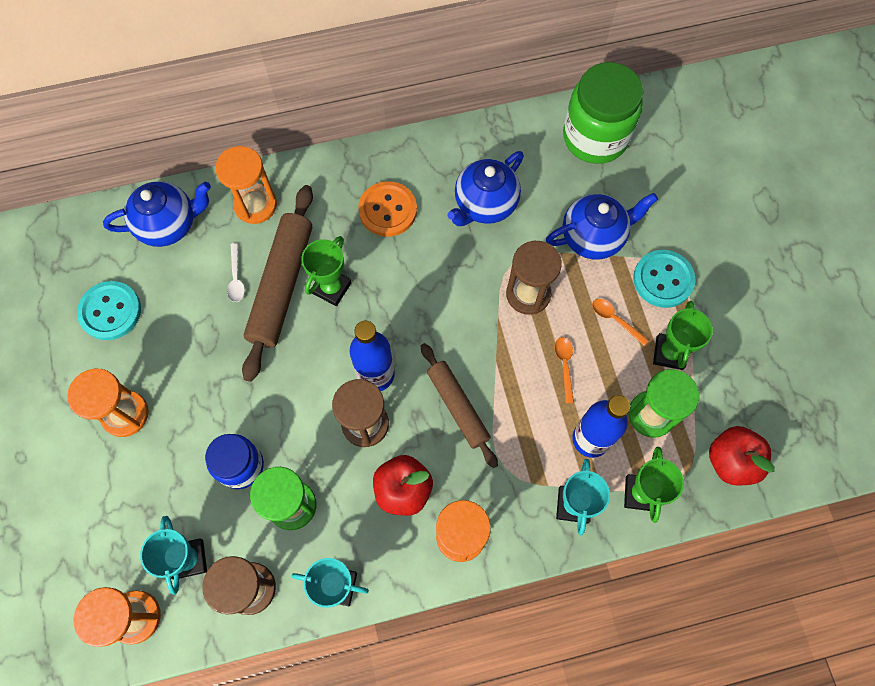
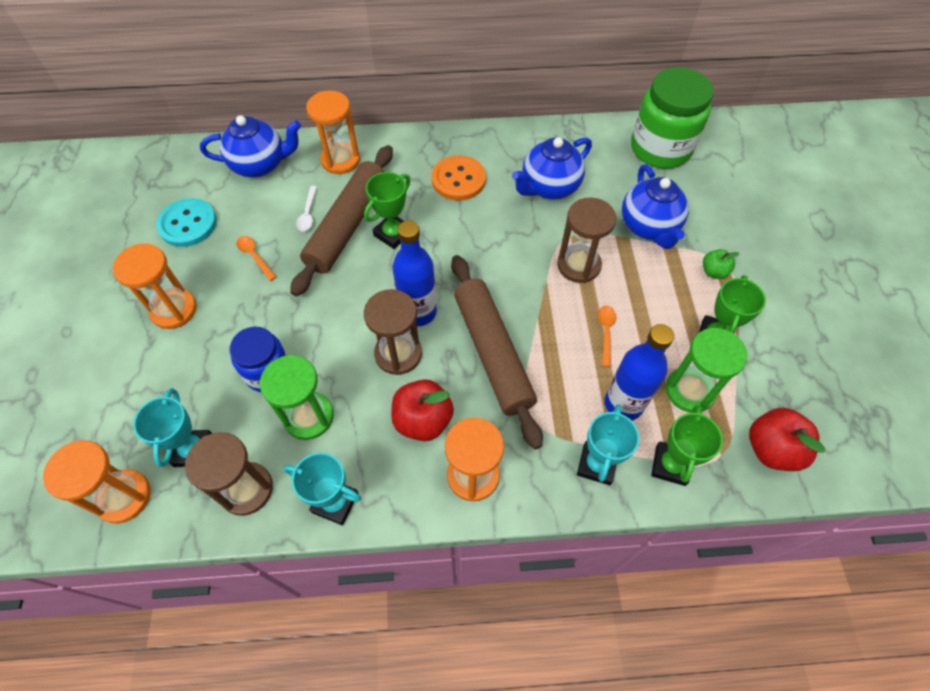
camera: 10 degrees right, 10 degrees down
brown rolling pin [421,343,498,468] -> brown rolling pin [451,255,543,449], size x1.55
blue teapot [546,193,658,260] -> blue teapot turned 90 degrees clockwise [622,164,689,249]
orange spoon [592,299,649,345] -> orange spoon moved to [236,236,276,281]
turquoise button [633,250,695,308] -> green apple [703,249,740,279]

